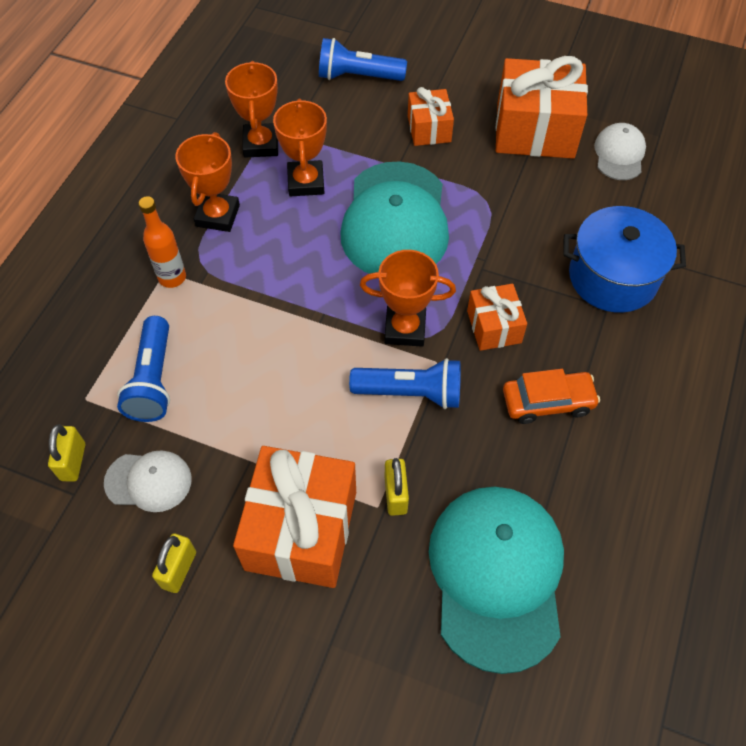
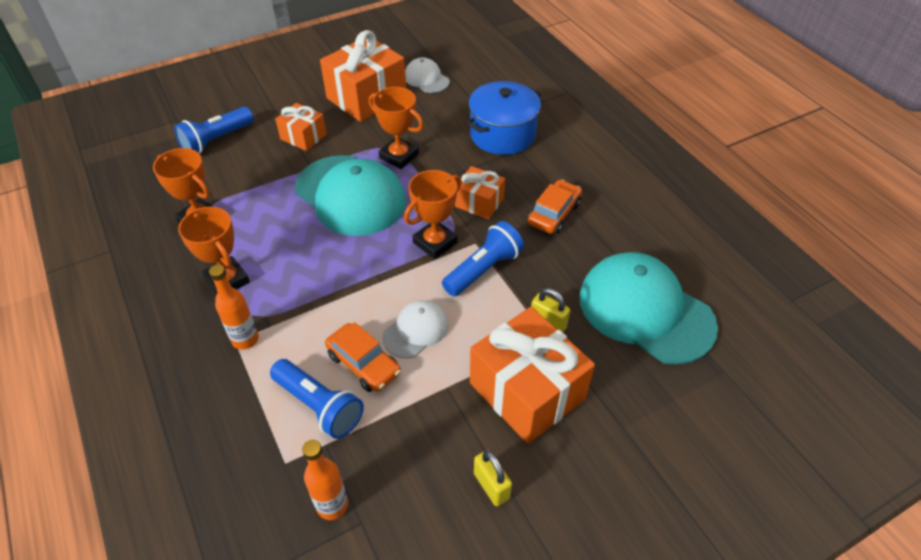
camera: 50 degrees left, 10 degrees down
yellow padlock [48,424,85,482] -> orange bottle [302,440,348,520]
white cap [104,451,192,512] -> white cap moved to [382,300,449,358]
orange trophy [273,99,327,196] -> orange trophy moved to [369,87,424,169]
none -> orange car [325,322,401,392]

